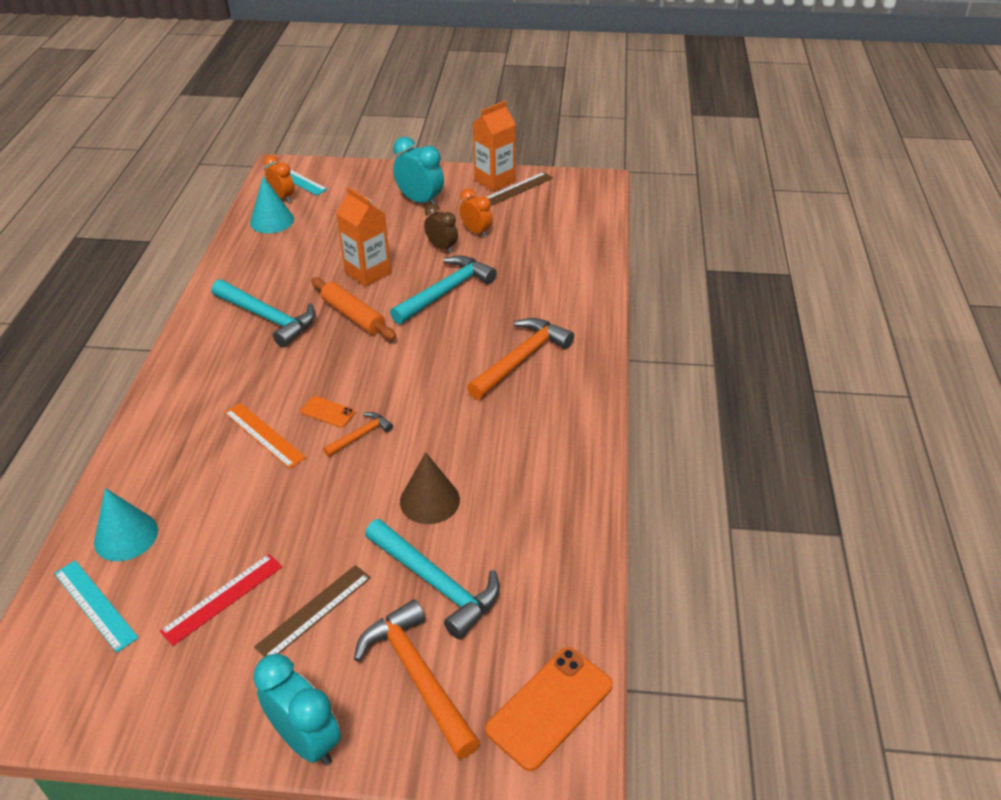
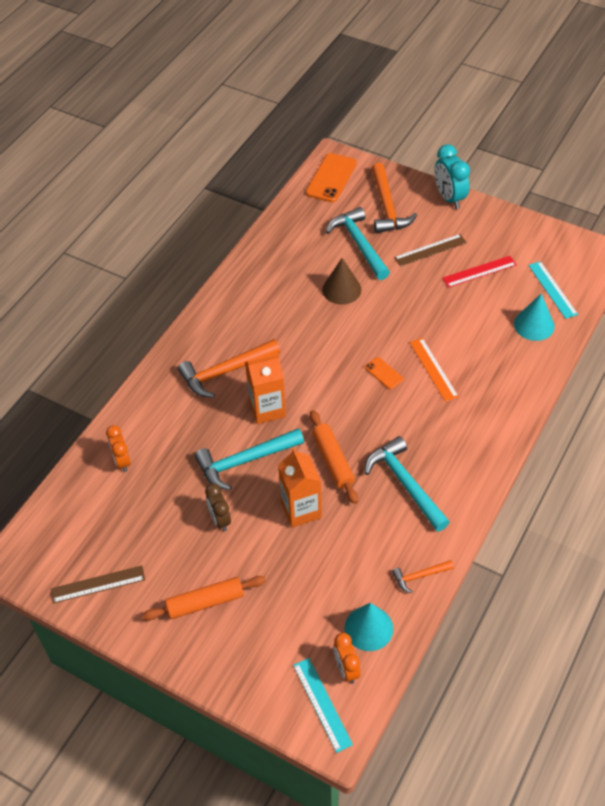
camera: 155 degrees left, 10 degrees up
orange hammer [323,412,393,457] -> orange hammer moved to [392,560,454,593]
turquoise clock [393,137,444,206] -> orange rolling pin [142,576,266,621]
orange clock [460,188,492,238] -> orange clock moved to [106,425,131,472]
orange carton [473,101,516,192] -> orange carton moved to [245,353,286,424]
orange phone [485,647,613,771] -> orange phone turned 45 degrees counterclockwise [306,153,357,202]

